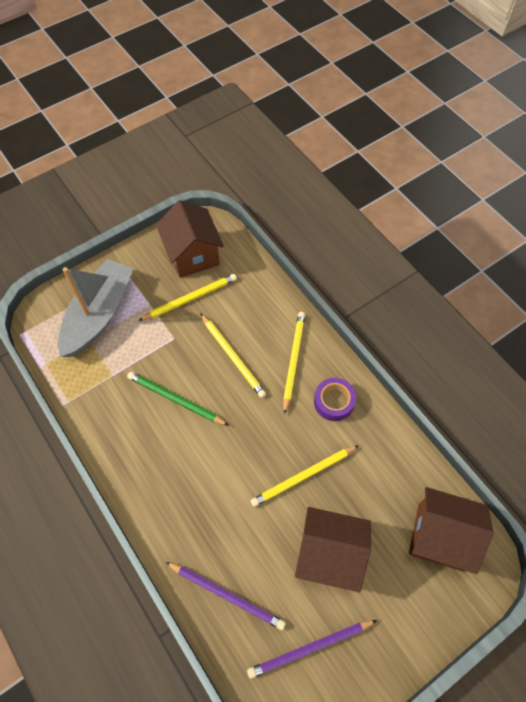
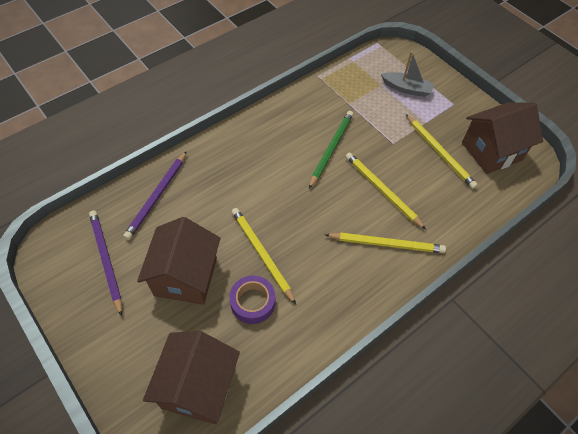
camera: 85 degrees right, 5 degrees down
grey boat [58,259,134,357] -> grey boat [381,51,434,97], size x0.51
yellow pencil [200,313,266,398] -> yellow pencil turned 90 degrees clockwise [345,152,426,229]
purple tape [314,378,356,421] -> purple tape moved to [229,275,275,324]

